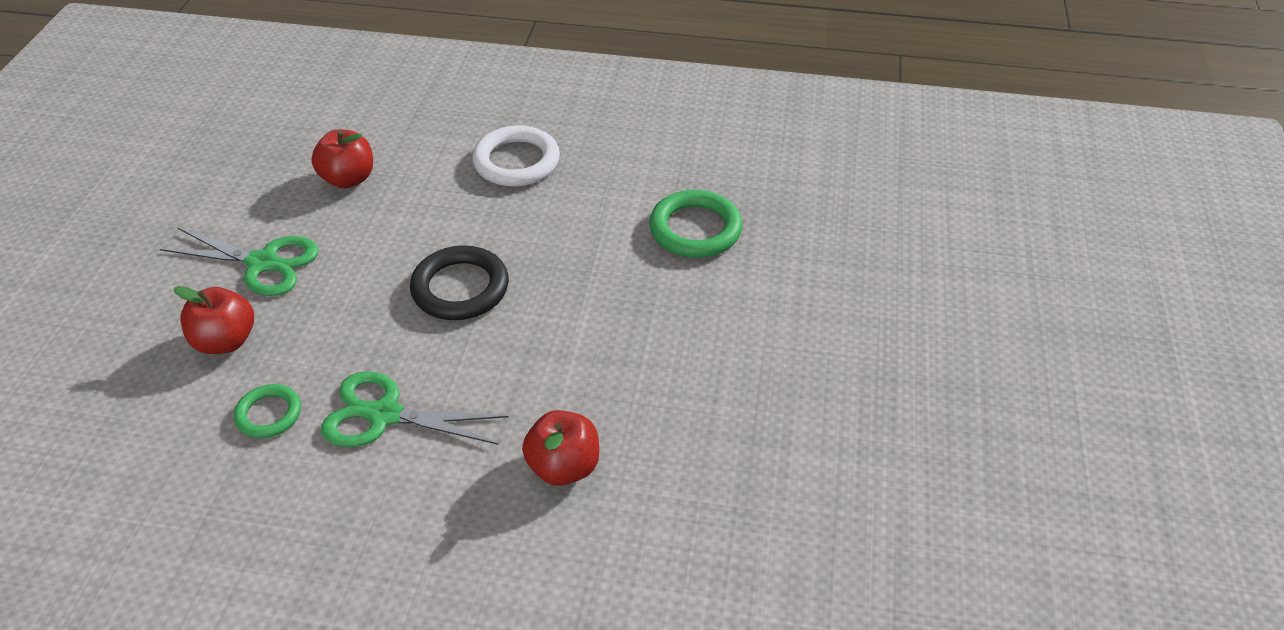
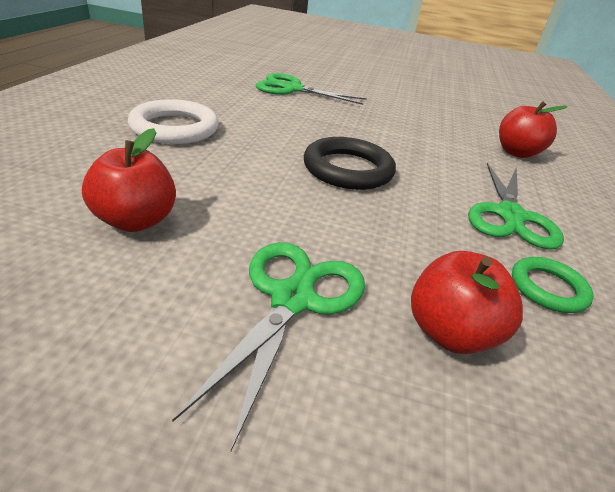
camera: 90 degrees left, 10 degrees down
green ring [649,190,742,258] -> green scissors [256,73,367,105]

